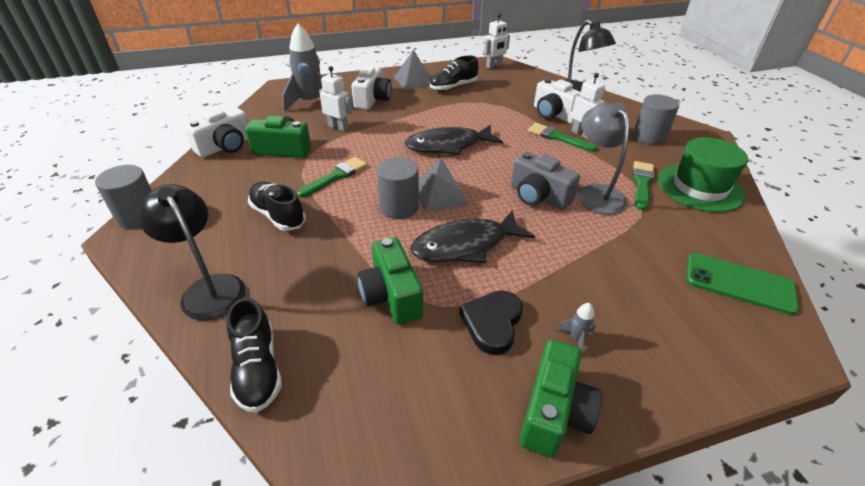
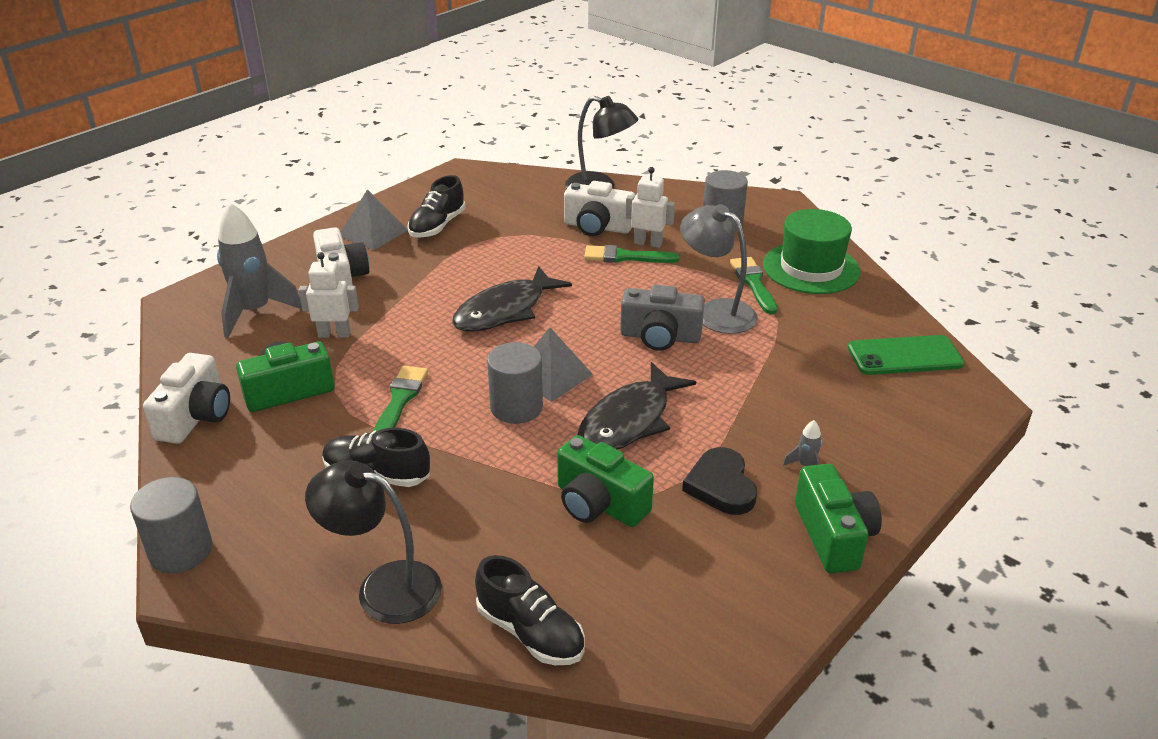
camera: 30 degrees left, 5 degrees down
white robot [484,13,510,69] -> none

